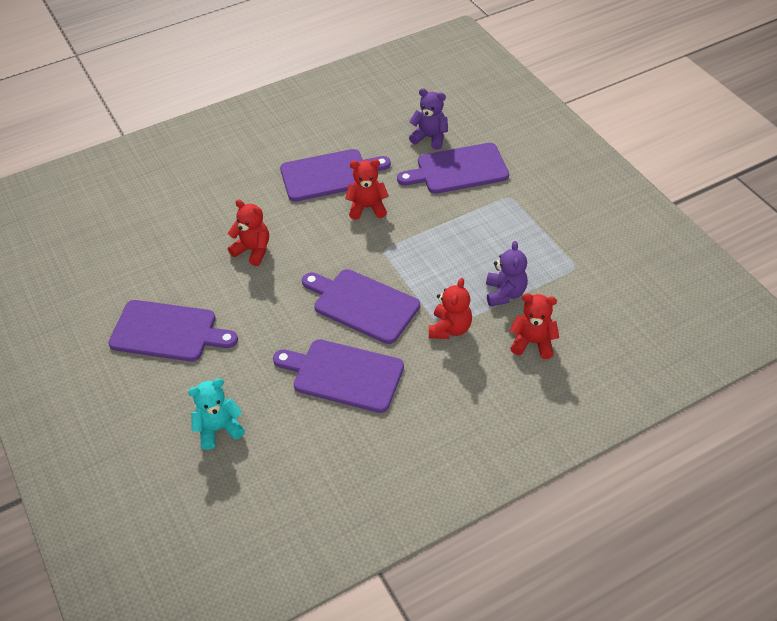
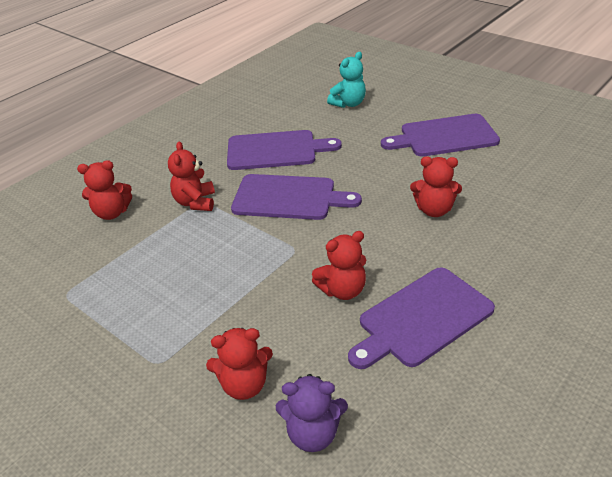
camera: 160 degrees right, 10 degrees down
purple cutting board [397,143,509,194] -> red teddy bear [206,328,273,400]
purple teddy bear [486,241,528,307] -> none

